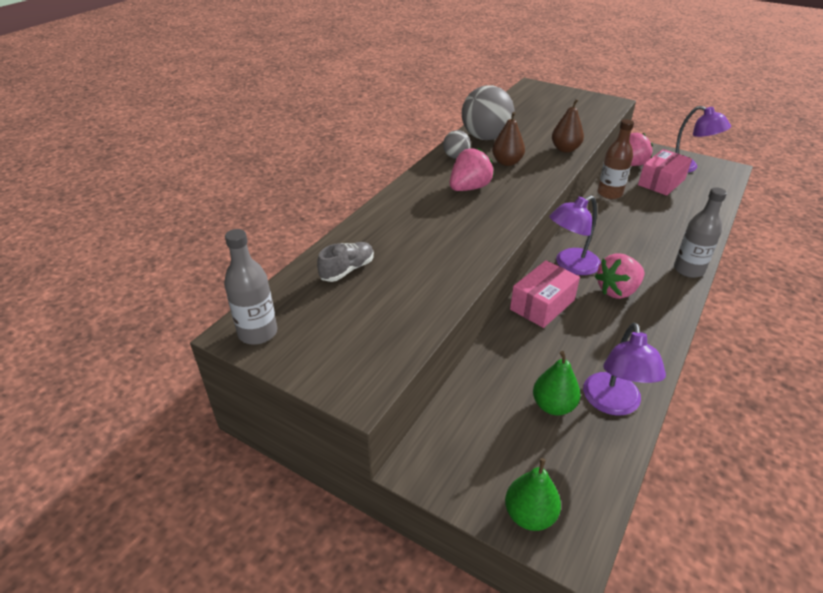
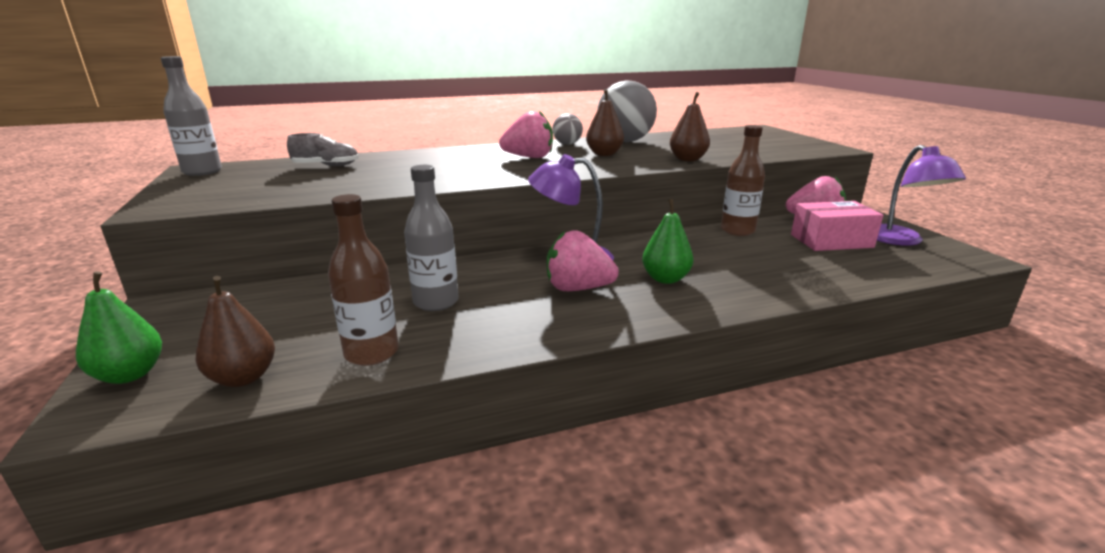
camera: 40 degrees right, 15 degrees down
pink box [510,260,580,328] -> none
green pear [533,351,581,415] -> green pear moved to [642,199,693,284]
purple lamp [583,323,666,416] -> brown bottle [328,194,399,366]
grey bottle [674,188,727,278] -> grey bottle moved to [404,165,459,311]
none -> brown pear [195,276,275,387]

